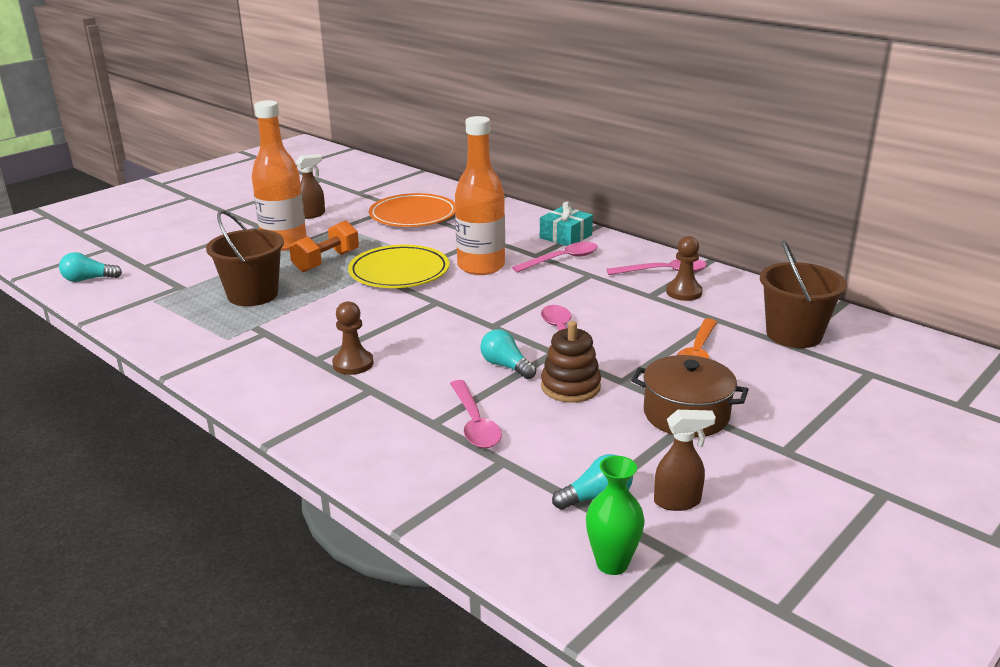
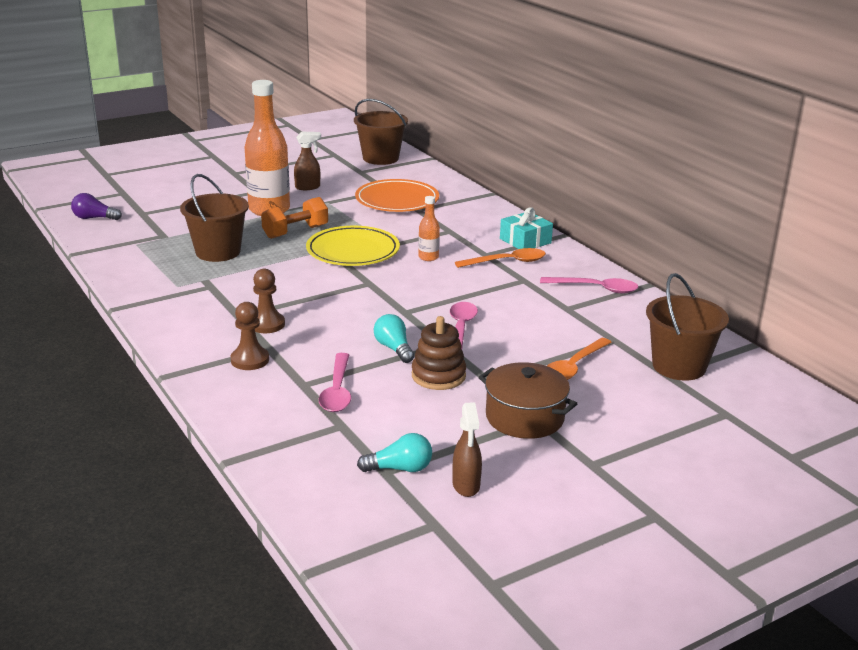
camera: 15 degrees right, 0 degrees up
turquoise light bulb [59,252,122,282] -> purple light bulb [71,193,122,220]
orange bottle [455,116,505,275] -> orange bottle [418,196,440,261], size x0.45
pink spoon [512,242,598,272] -> orange spoon [455,248,546,268]
green vase [586,456,645,575] -> none
brown spray bottle [654,410,716,511] -> brown spray bottle turned 75 degrees clockwise [452,402,482,497]
brown pawn [666,236,703,301] -> brown pawn moved to [231,302,269,370]
none -> brown bucket [354,99,408,165]

